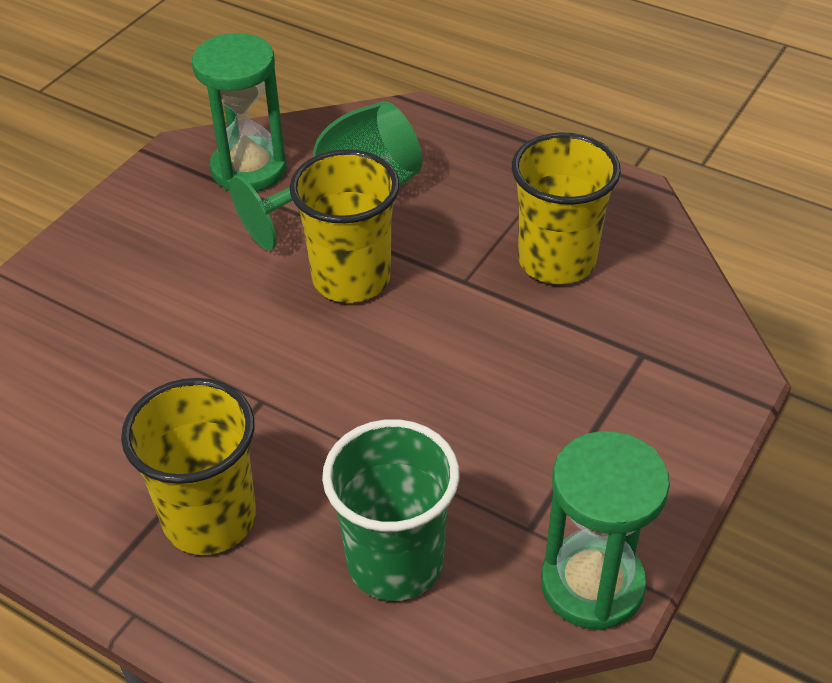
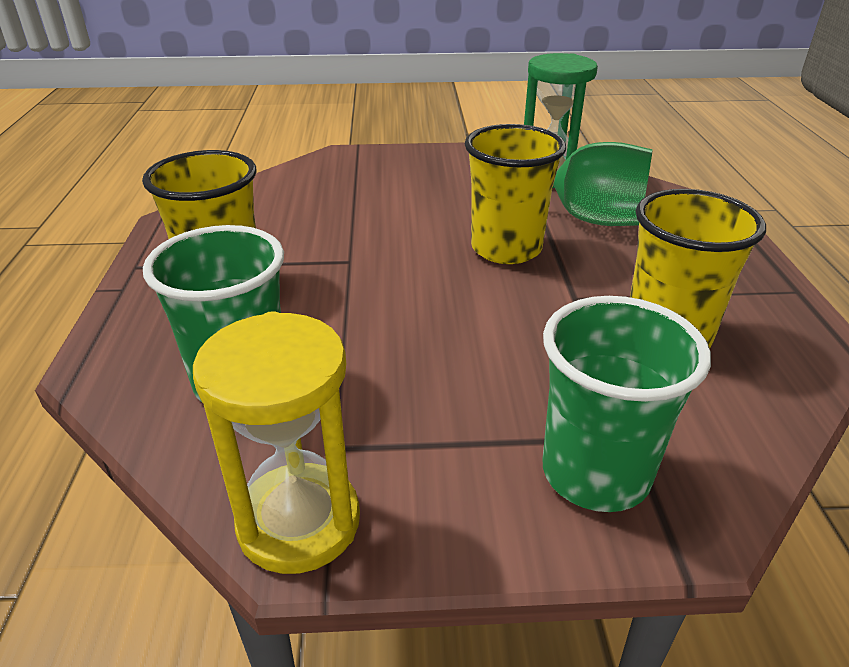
camera: 55 degrees right, 10 degrees down
green hourglass [541,431,670,630] -> yellow hourglass [193,311,360,574]
none -> green cup [542,296,711,512]

